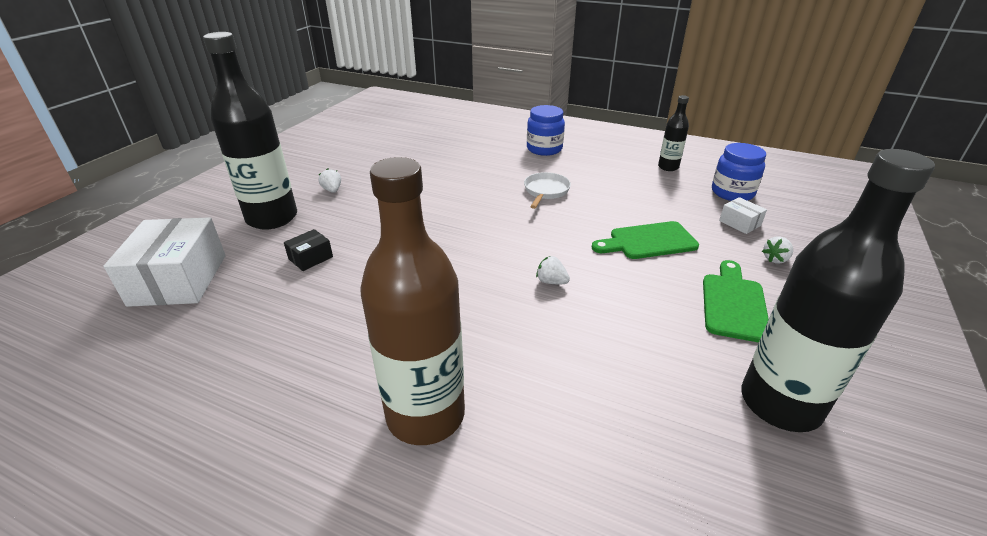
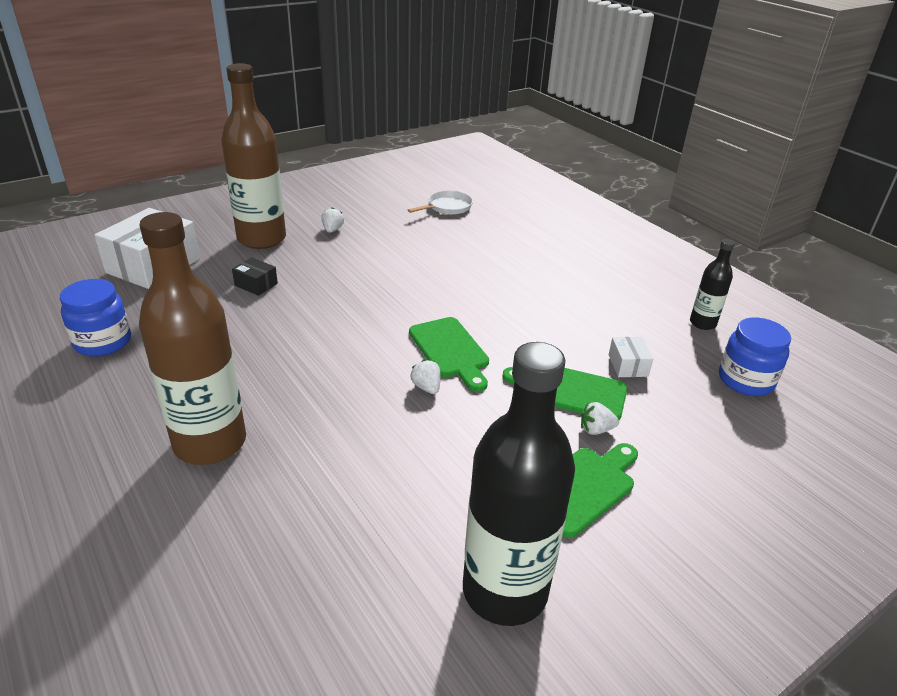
camera: 30 degrees right, 0 degrees up
black bottle [203,32,297,230] -> brown bottle [221,63,286,249]
black box [284,229,333,271] -> black box turned 45 degrees clockwise [232,257,278,296]
white pan [524,172,571,209] -> white pan moved to [408,190,473,215]
blue jar [527,105,565,156] -> blue jar moved to [60,279,131,357]
white box [719,197,767,234] -> white box moved to [609,337,653,377]
white strawberry [762,237,793,264] -> white strawberry moved to [581,402,619,435]
none -> green cutting board [409,317,489,392]

